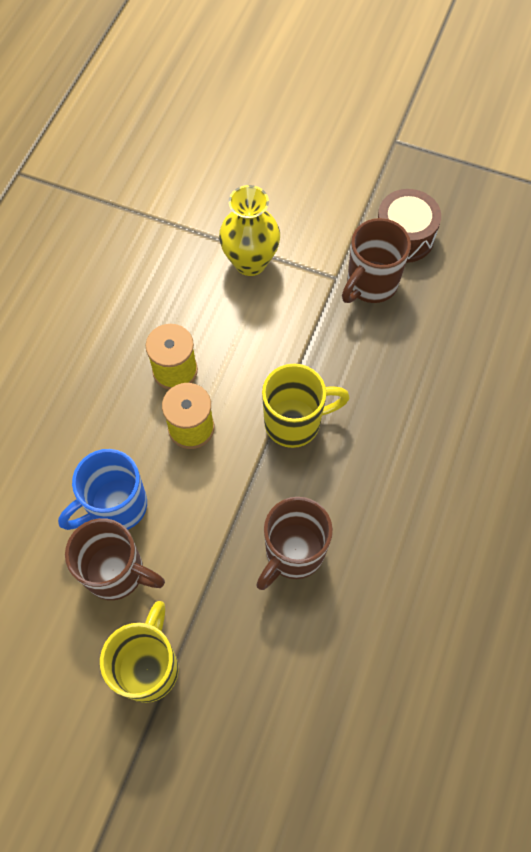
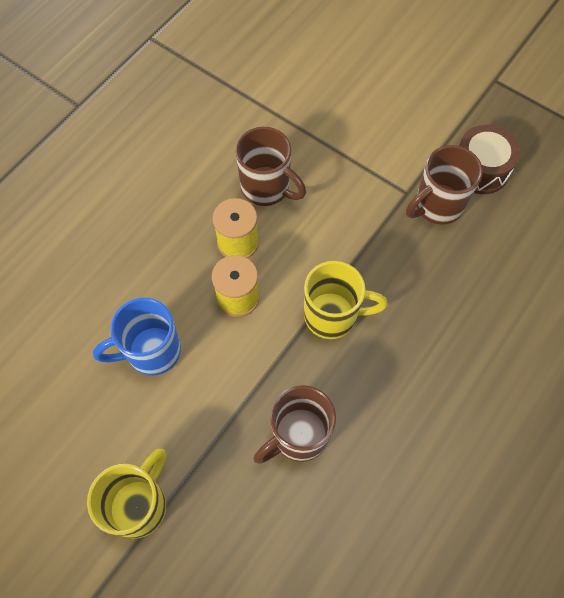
camera: 15 degrees right, 0 degrees up
brown mug [65,518,165,600] -> brown mug moved to [235,127,306,206]
yellow vase [219,185,280,276] -> none

